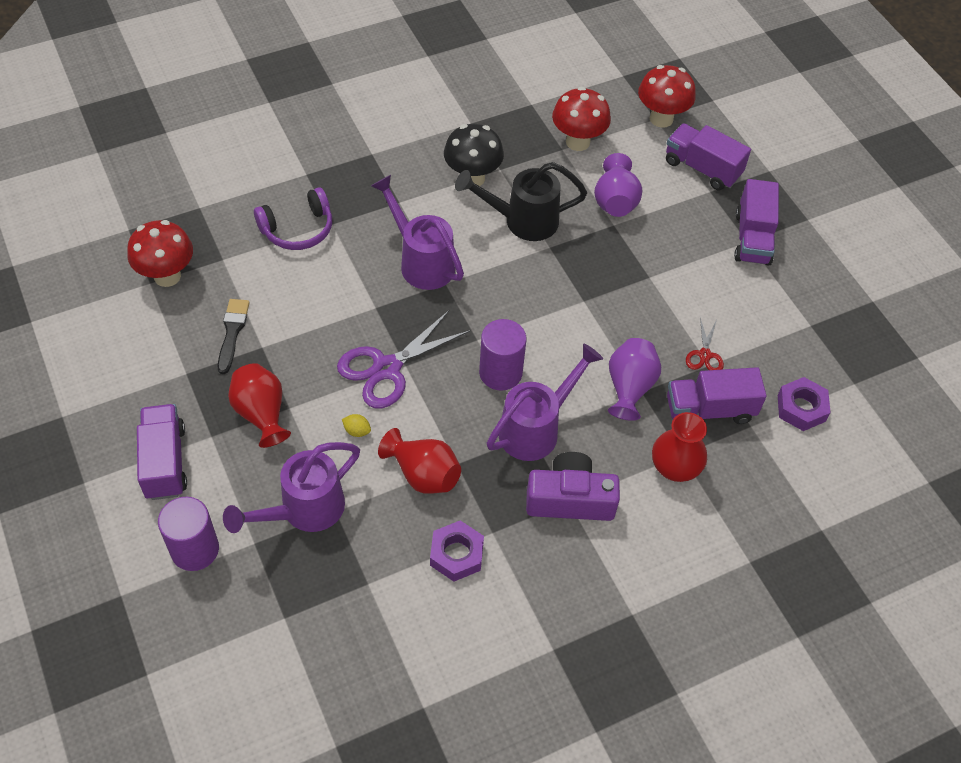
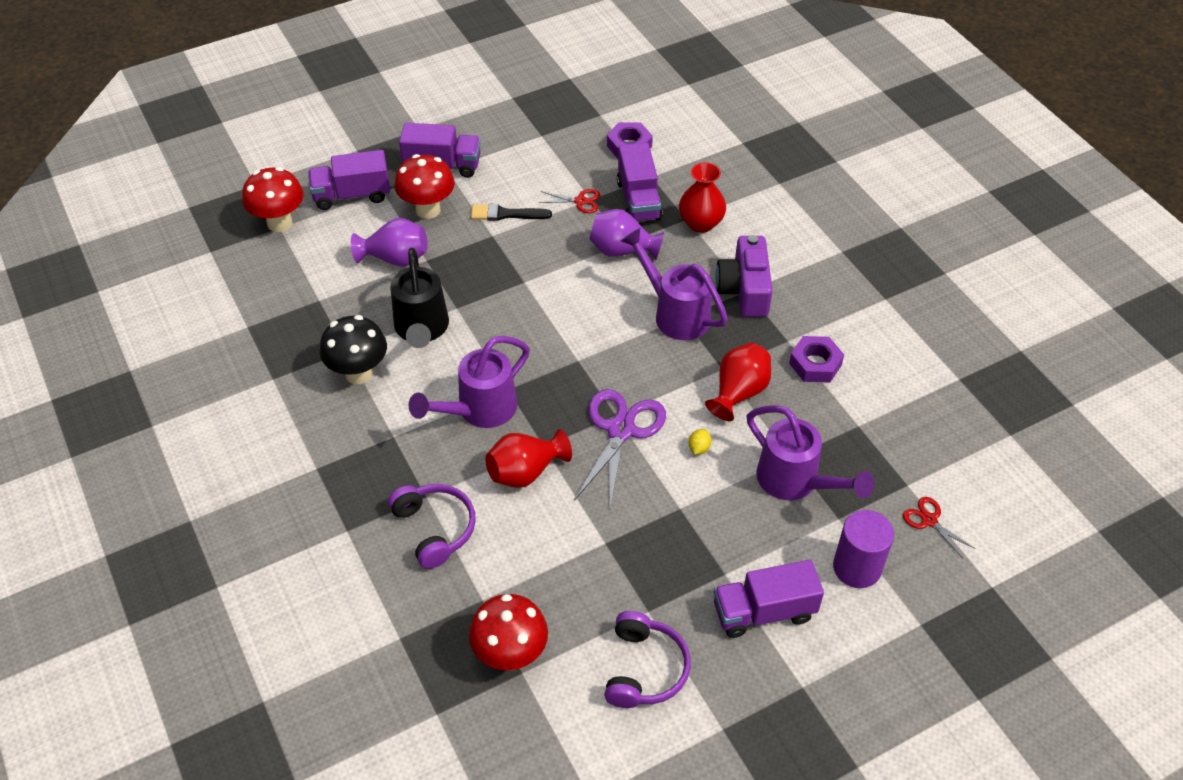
camera: 90 degrees left, 5 degrees down
black brush [217,299,250,374] -> black brush moved to [471,204,552,221]
red vase [228,363,291,448] -> red vase moved to [486,429,572,488]
purple scissors [337,310,471,408] -> purple scissors turned 120 degrees counterclockwise [574,389,666,508]
purple cylinder [479,319,526,391] -> none
red mushroom [552,87,611,151] -> red mushroom moved to [394,154,455,219]
purple truck [666,123,751,190] -> purple truck turned 45 degrees clockwise [308,150,390,210]
none -> purple headphones [604,611,691,708]
none -> red scissors [903,497,976,558]

